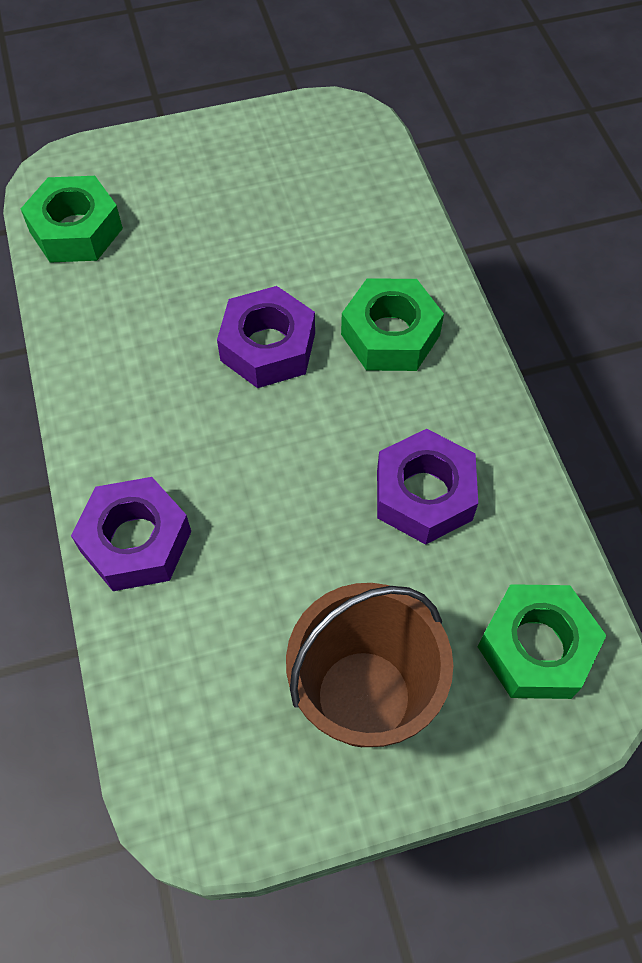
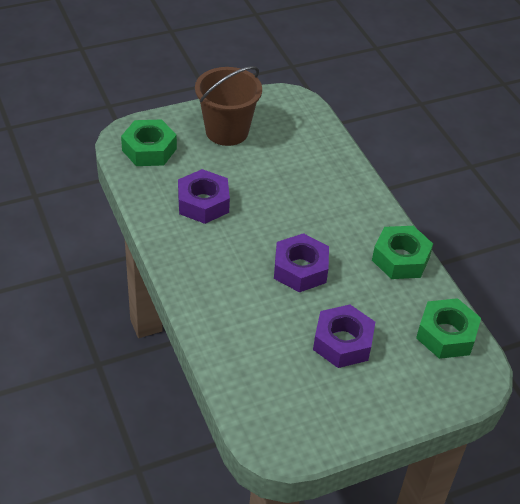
camera: 170 degrees right, 15 degrees down
purple nut [71,477,191,591] -> purple nut moved to [313,305,375,368]
green nut [341,278,444,371] -> green nut moved to [372,226,433,279]

